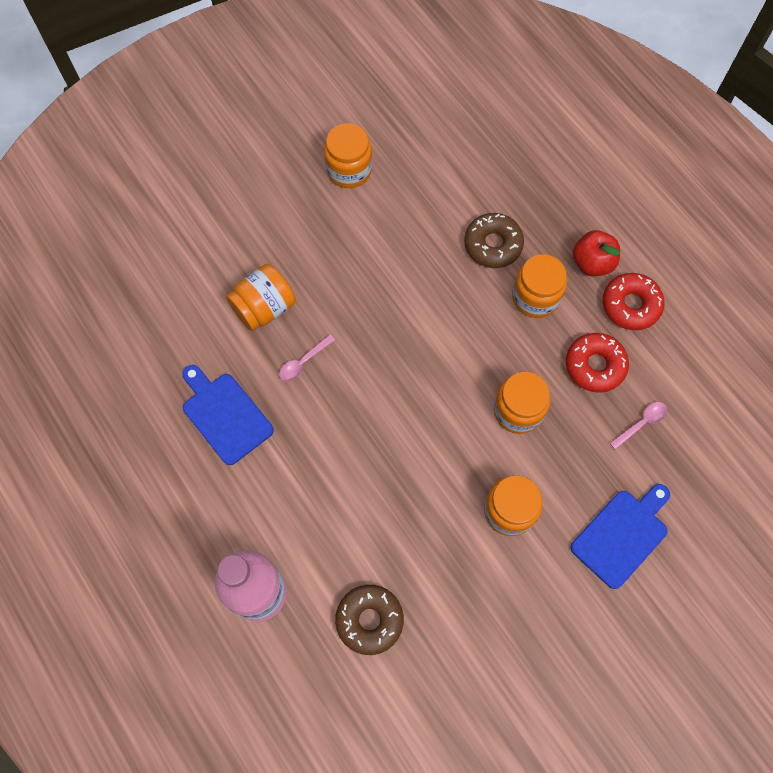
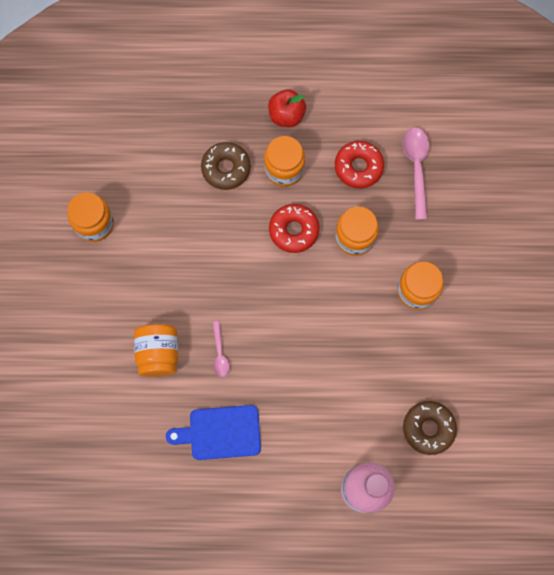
camera: 55 degrees left, 5 degrees up
blue cutting board [571,484,670,589] -> none
red donut [603,273,665,330] -> red donut moved to [269,204,319,253]
pink spoon [610,402,667,450] -> pink spoon [403,127,429,220], size x1.76

